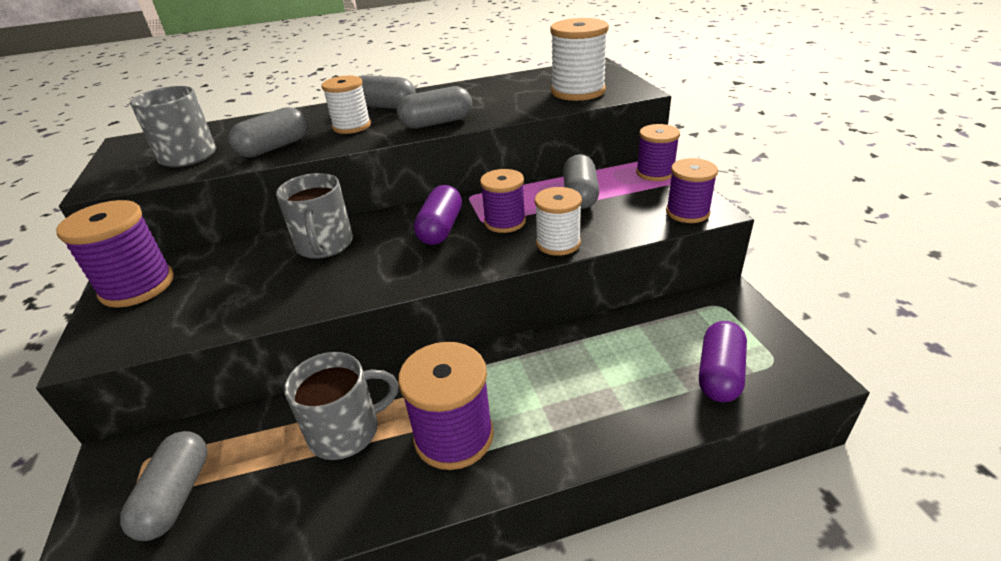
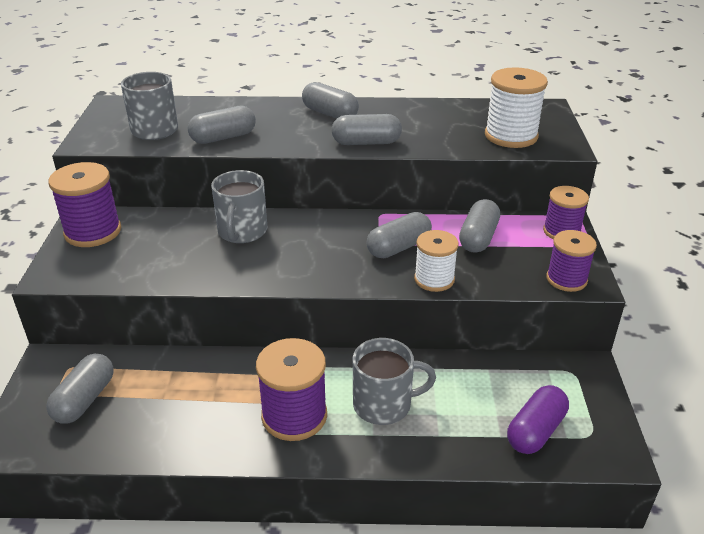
camera: 15 degrees right, 0 degrees up
grey mug [284,352,399,460] -> grey mug moved to [353,338,436,425]
white spool [322,76,371,134] -> none
purple capsule [414,185,462,245] -> none
purple spool [480,169,526,233] -> grey capsule [366,212,432,258]

